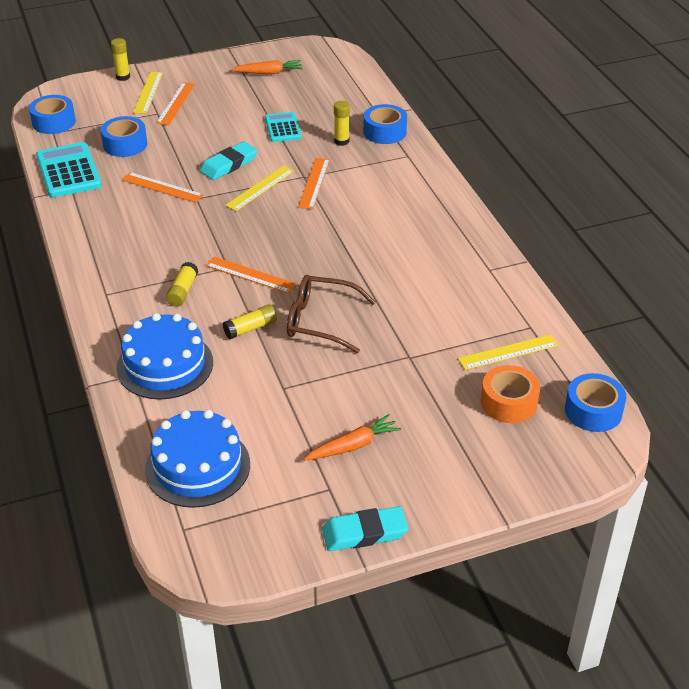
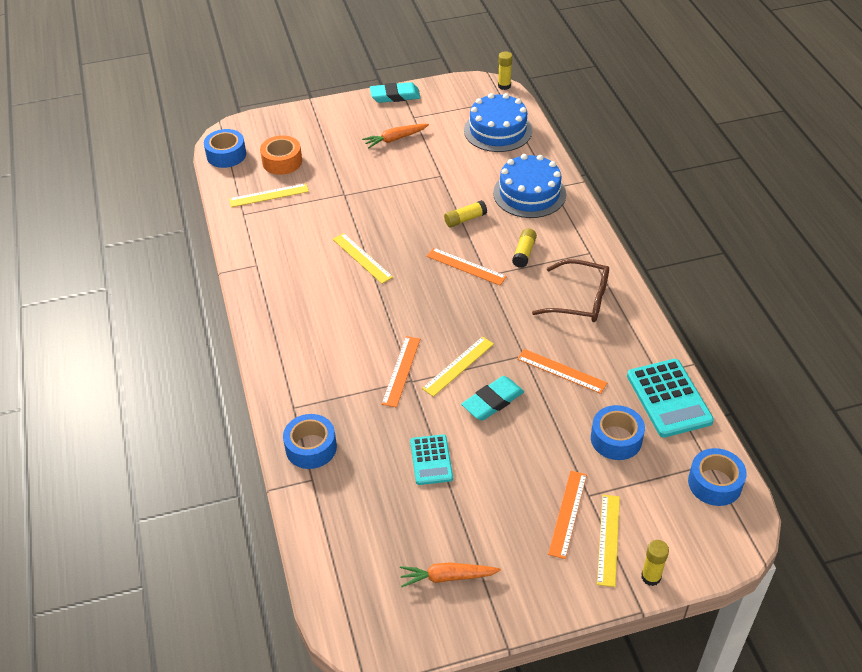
camera: 175 degrees left, 5 degrees up
brown glasses [287,275,376,353] -> brown glasses moved to [532,259,609,322]
yellow glue stick [334,101,350,146] -> yellow glue stick moved to [498,51,512,90]
none -> yellow ruler [333,233,393,284]

